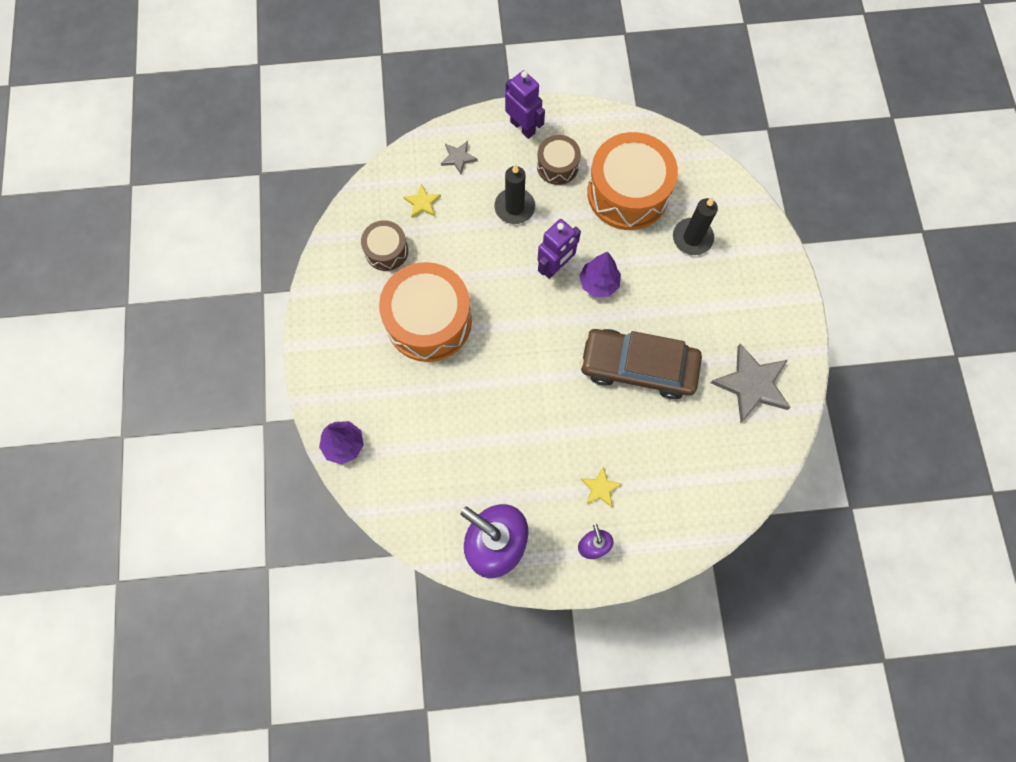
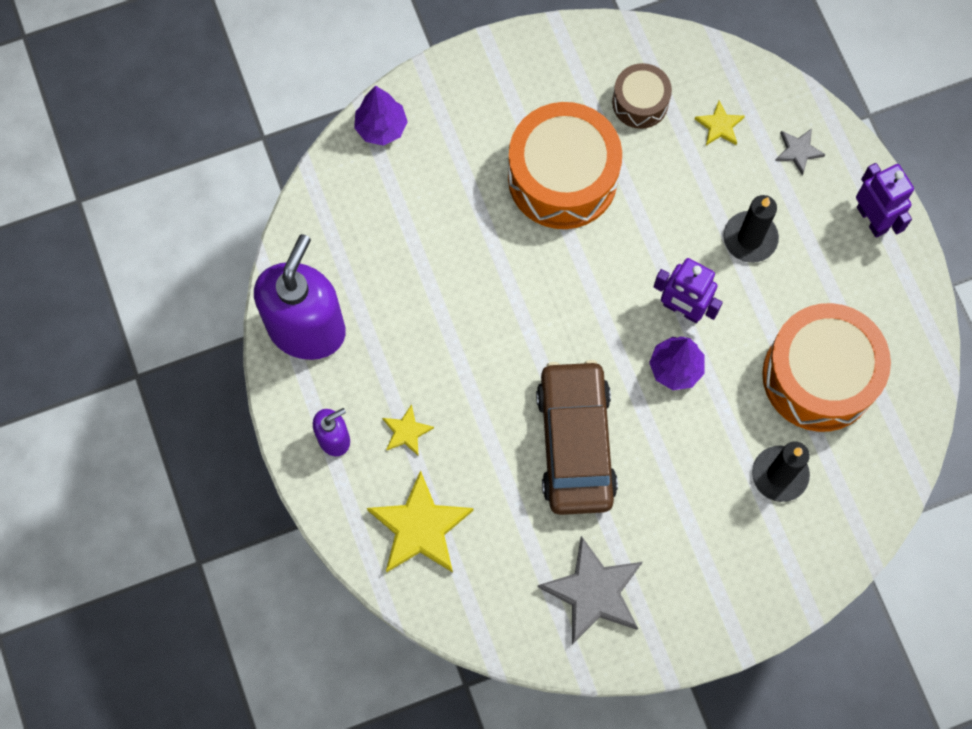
camera: 75 degrees right, 0 degrees up
purple robot [505,71,545,139] -> purple robot turned 60 degrees counterclockwise [856,163,914,237]
brown drum [537,135,581,185] -> none
none -> yellow star [367,470,474,572]

